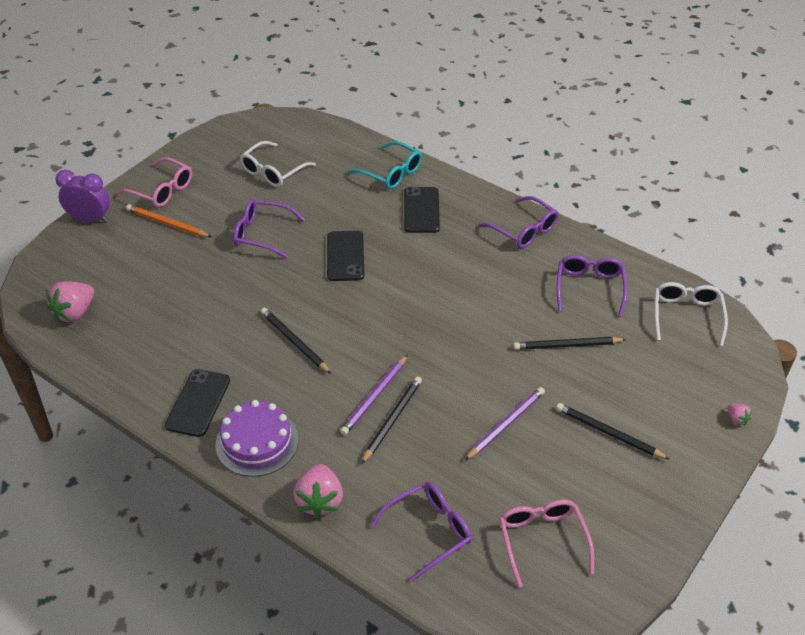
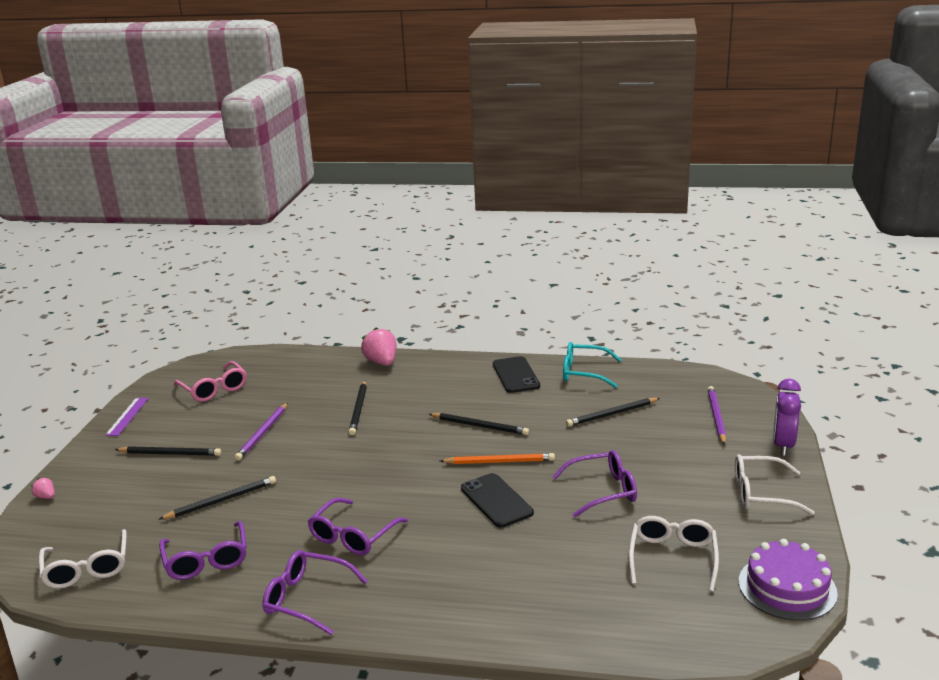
camera: 155 degrees right, 20 degrees down
pink strawberry [46,281,94,322] -> none
purple clock [56,170,110,223] -> purple clock turned 120 degrees clockwise [773,379,801,456]
pink glasses [117,157,192,207] -> white glasses [735,454,815,515]
orange pencil [126,204,211,237] -> orange pencil moved to [440,453,555,464]
purple cake [216,400,298,477] -> purple cake moved to [739,539,838,621]
purple pencil [340,355,408,435] -> purple pencil moved to [708,386,726,445]
turquoise glasses [348,141,422,189] -> turquoise glasses moved to [563,342,621,388]
purple glasses [370,482,472,582] -> purple glasses moved to [308,498,408,555]
black phone [404,187,440,233] -> none
none -> purple ruler [105,398,149,436]
none -> black pencil [566,398,660,427]

